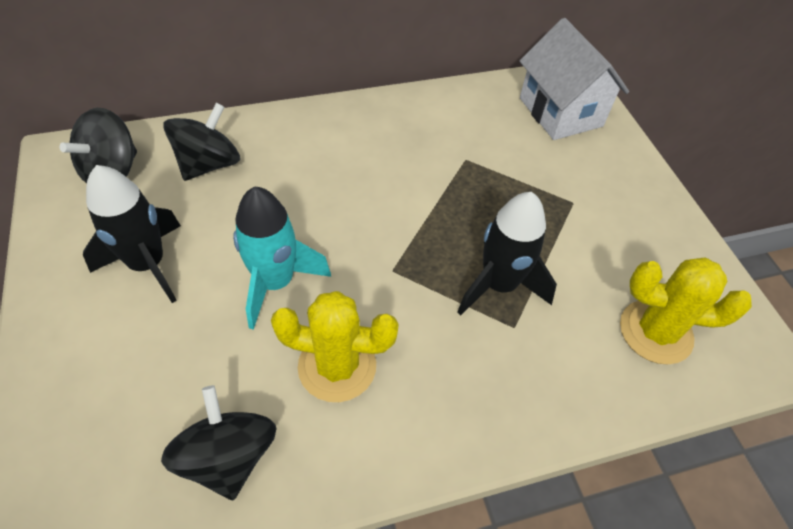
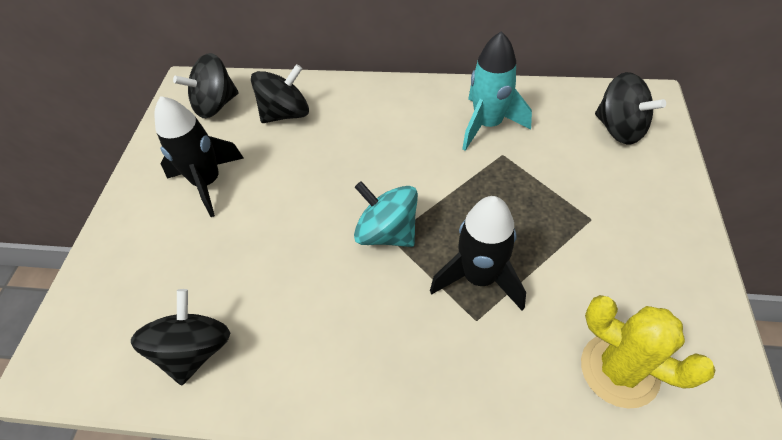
camera: 30 degrees right, 0 degrees up
turquoise rocket [233,186,331,330] -> turquoise rocket moved to [462,31,532,151]
yellow cactus [271,291,399,402] -> none
white house [520,18,629,140] -> black spinning top [595,72,666,144]
none -> turquoise spinning top [354,181,418,247]

